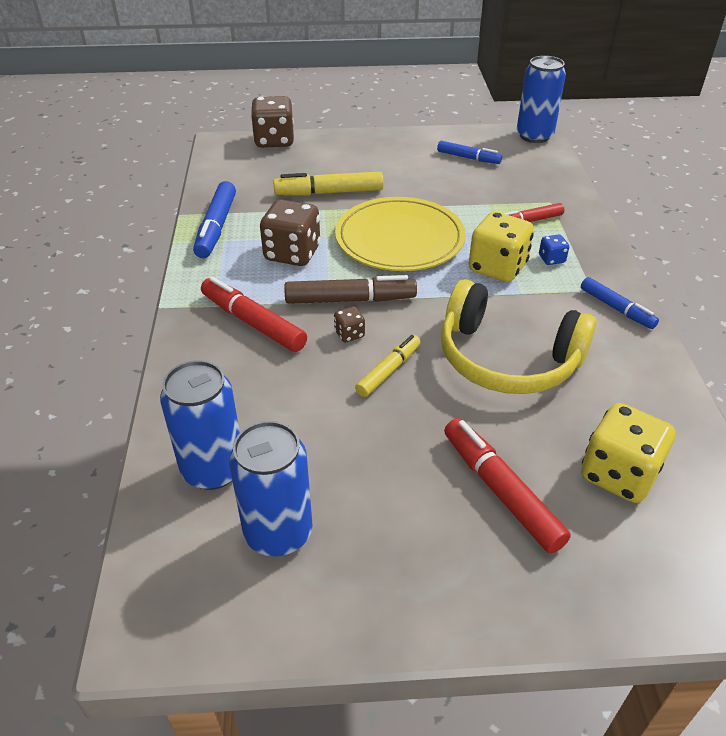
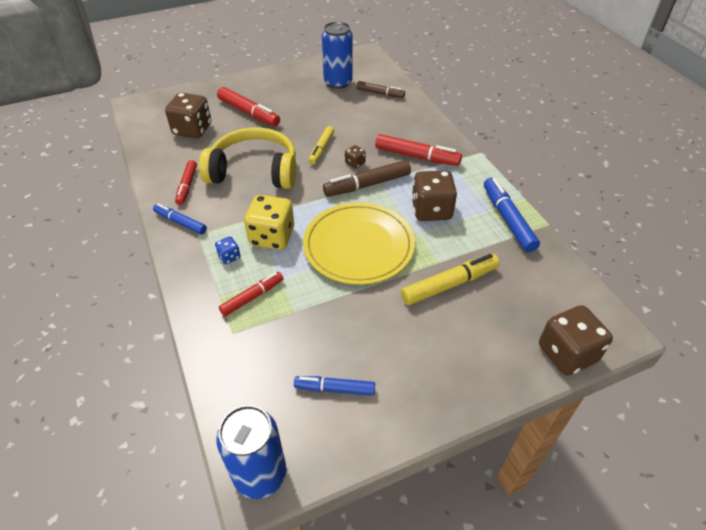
camera: 160 degrees right, 5 degrees up
blue can [160,360,240,490] -> brown marker [357,81,405,98]
yellow dice [581,403,675,503] -> brown dice [165,93,211,138]
none -> red marker [175,160,197,205]

